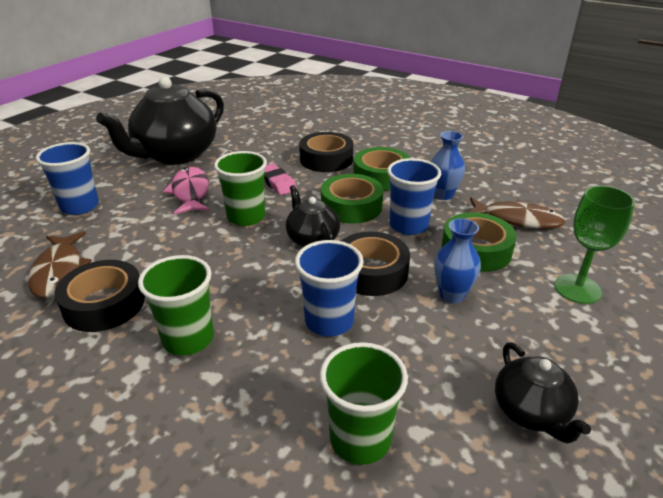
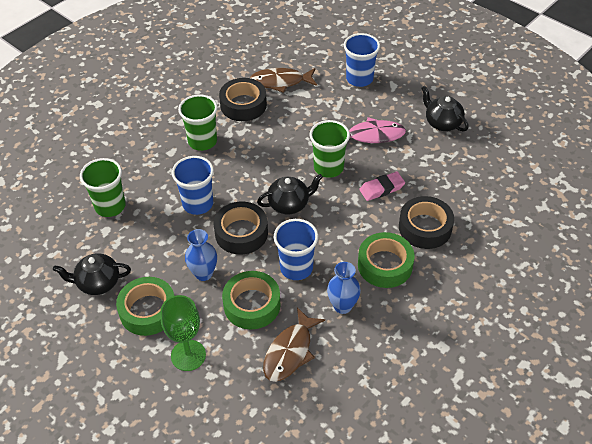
camera: 100 degrees right, 15 degrees up
black teapot [96,76,224,165] -> black teapot [421,86,469,132], size x0.50
green tape [321,174,383,224] -> green tape moved to [116,277,174,336]

